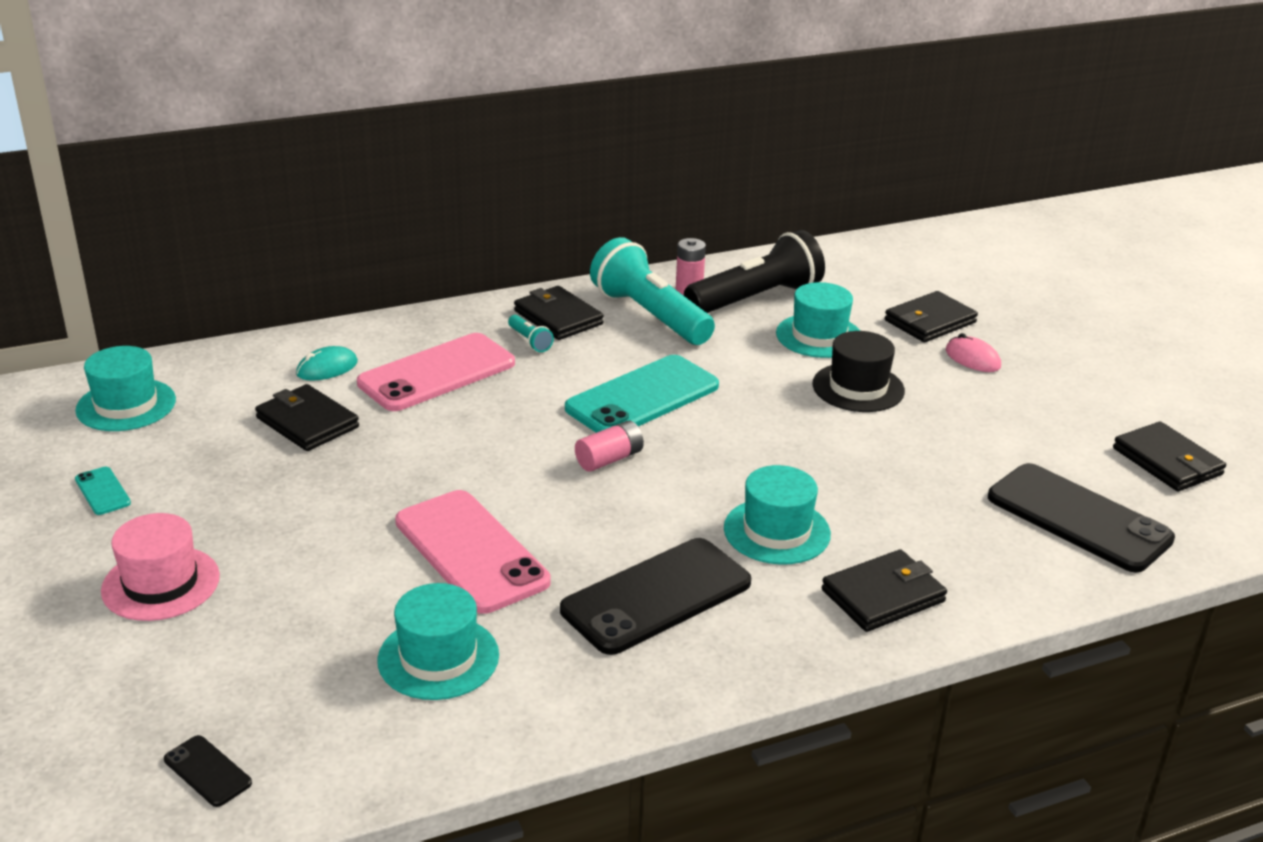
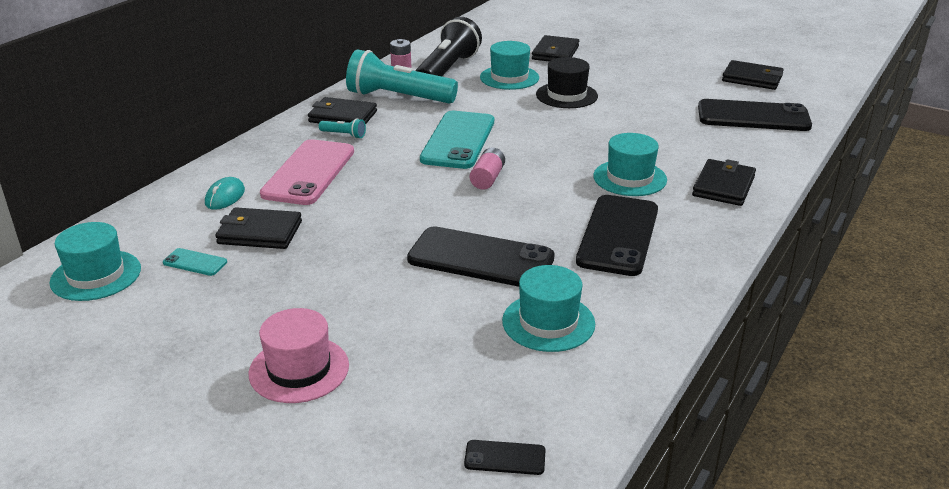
camera: 35 degrees left, 0 degrees up
turquoise phone [75,467,131,515] -> turquoise phone moved to [163,248,227,276]
pink phone [395,490,551,614] -> black phone [407,226,555,287]
pink mouse [946,333,1001,372] -> none

